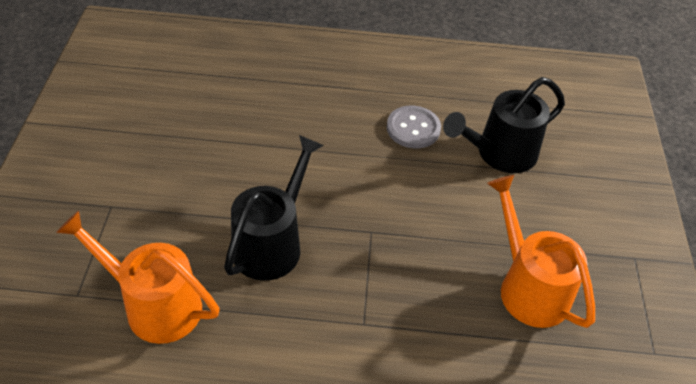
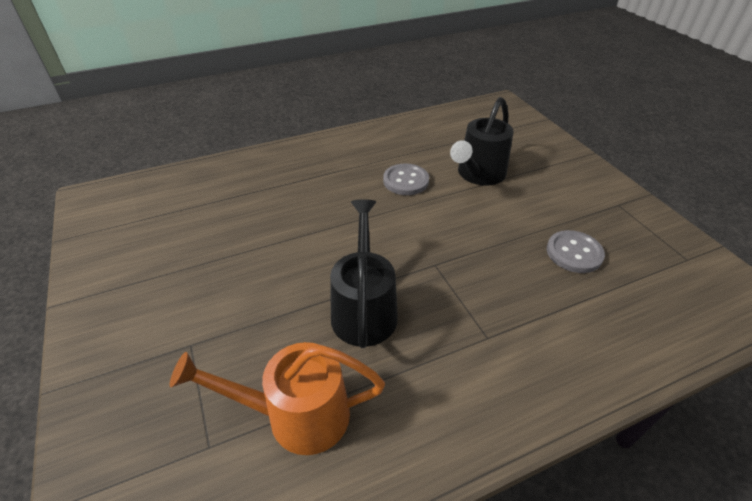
camera: 25 degrees left, 5 degrees down
orange watering can [487,175,595,328] -> grey button [547,230,605,273]

